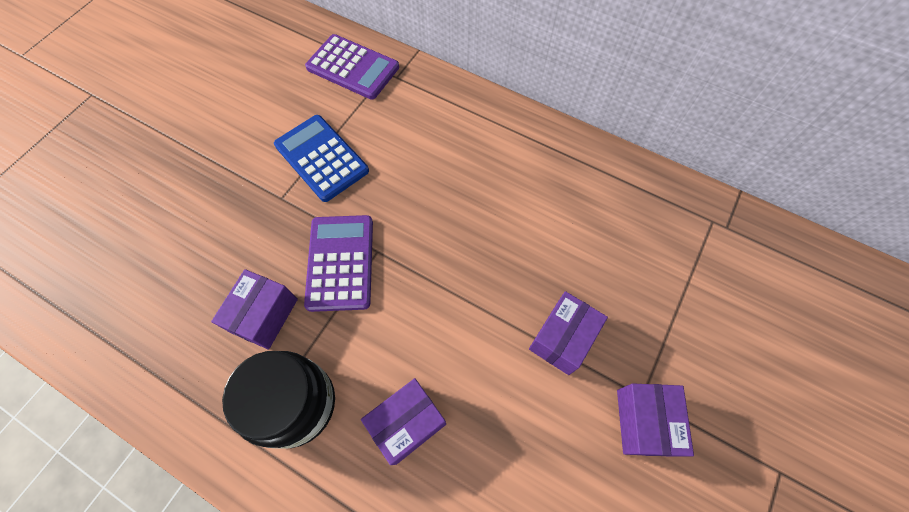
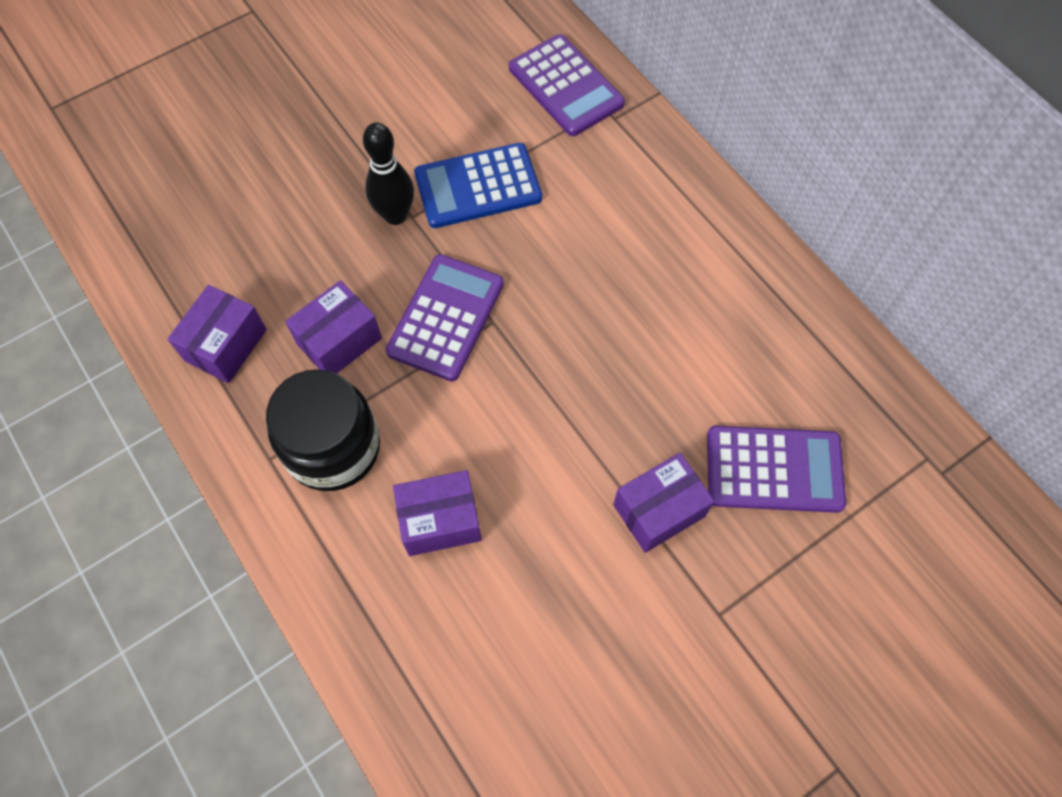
camera: 25 degrees right, 0 degrees up
blue calculator [274,115,369,202] -> blue calculator turned 90 degrees counterclockwise [414,143,542,228]
purple box [617,383,694,457] -> purple box moved to [168,285,267,383]
none -> black bowling pin [363,123,414,225]
none -> purple calculator [707,426,846,513]

